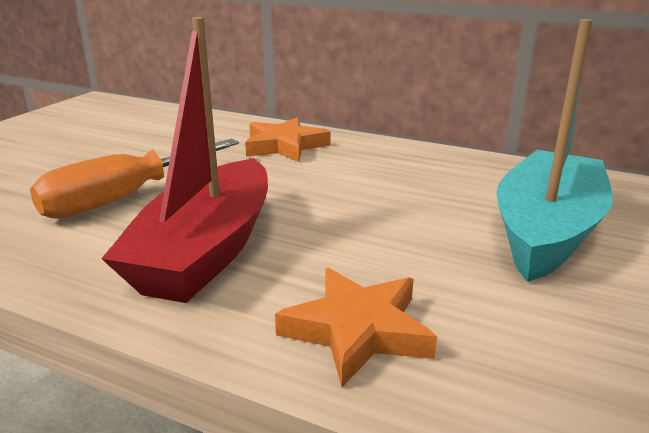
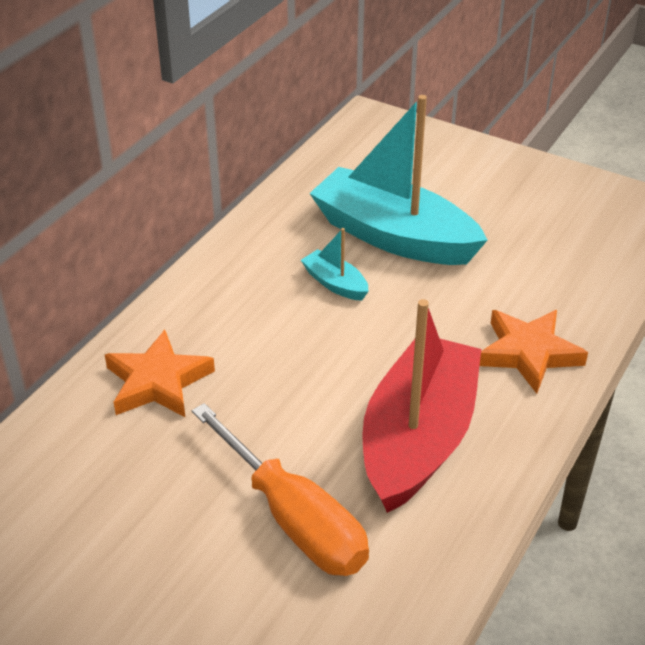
camera: 85 degrees left, 15 degrees up
red boat [101,17,268,303] -> red boat turned 90 degrees counterclockwise [362,299,481,513]
none -> turquoise boat [301,228,369,301]

